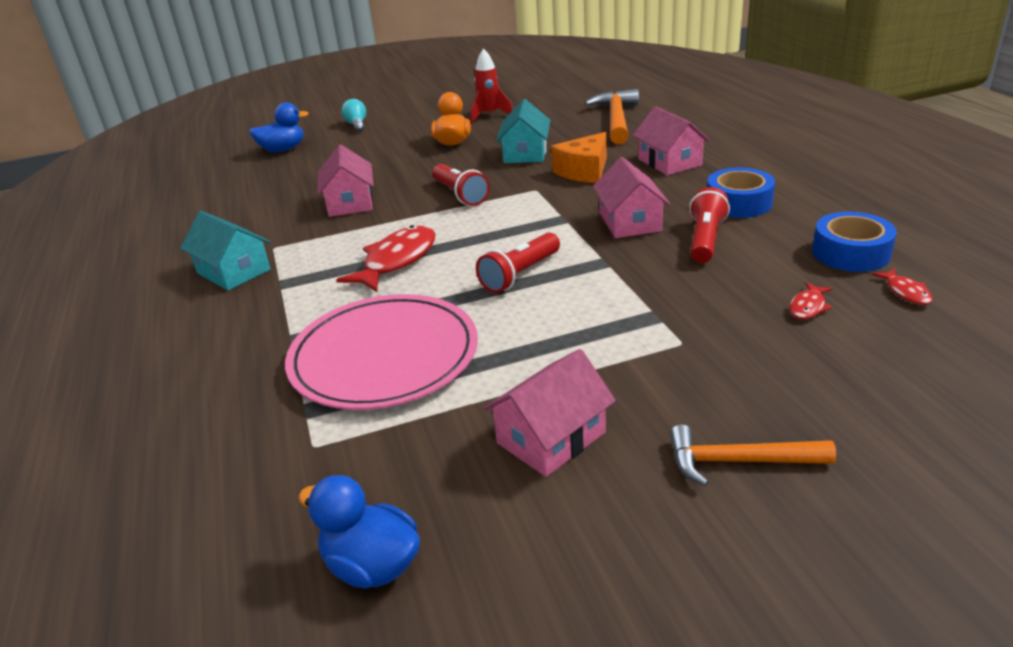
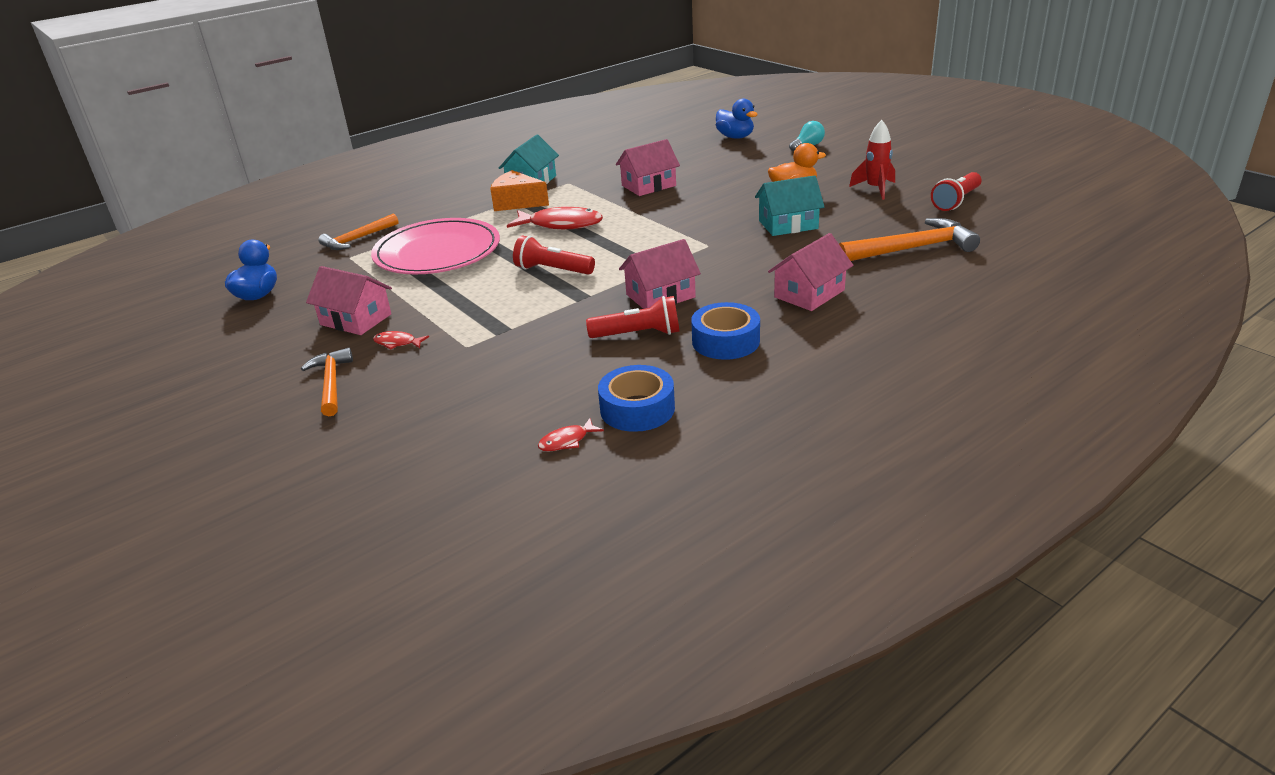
camera: 70 degrees right, 0 degrees up
red flashlight [432,164,490,206] -> red flashlight moved to [931,172,982,211]
orange cheese [551,132,607,183] -> orange cheese moved to [490,170,549,211]
red fish [789,282,833,319] -> red fish moved to [373,331,429,350]
none -> orange hammer [318,214,398,250]

